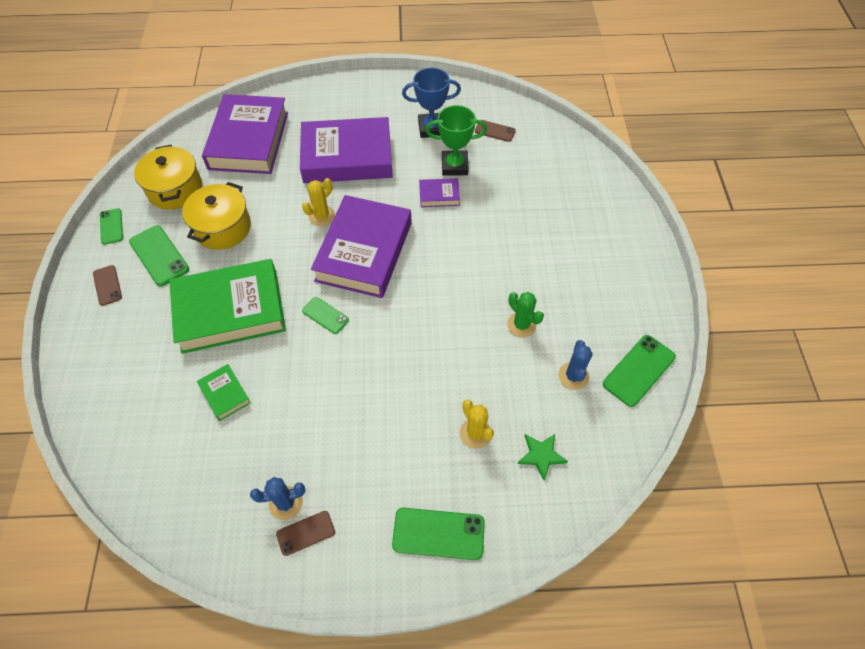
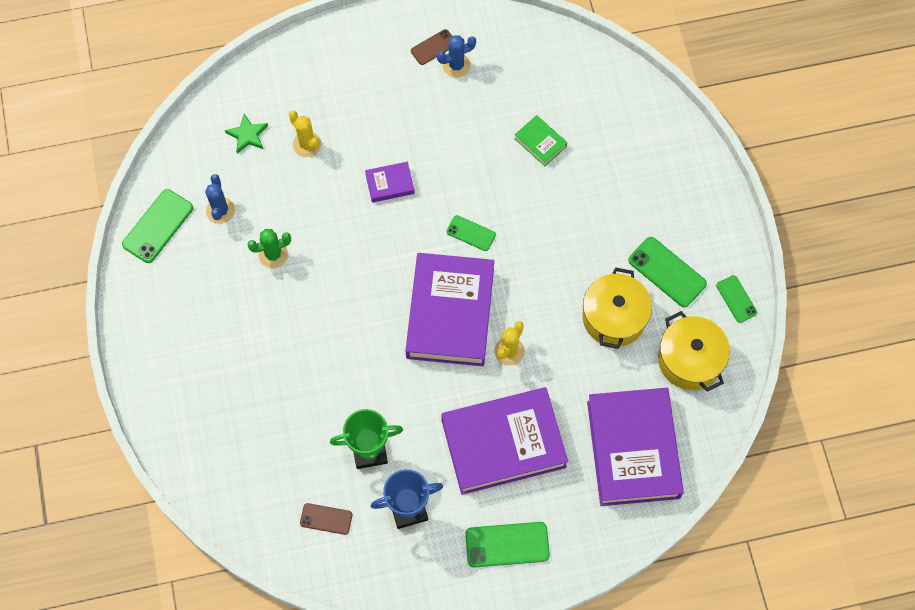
camera: 170 degrees right, 10 degrees up
brown phone [93,265,122,306] -> none
green book [169,259,286,354] -> none
green phone [392,508,485,560] -> green phone moved to [465,522,550,568]
purple book [419,178,460,207] -> purple book moved to [365,162,415,203]
green cactus [507,292,544,338] -> green cactus turned 60 degrees counterclockwise [247,229,291,268]

